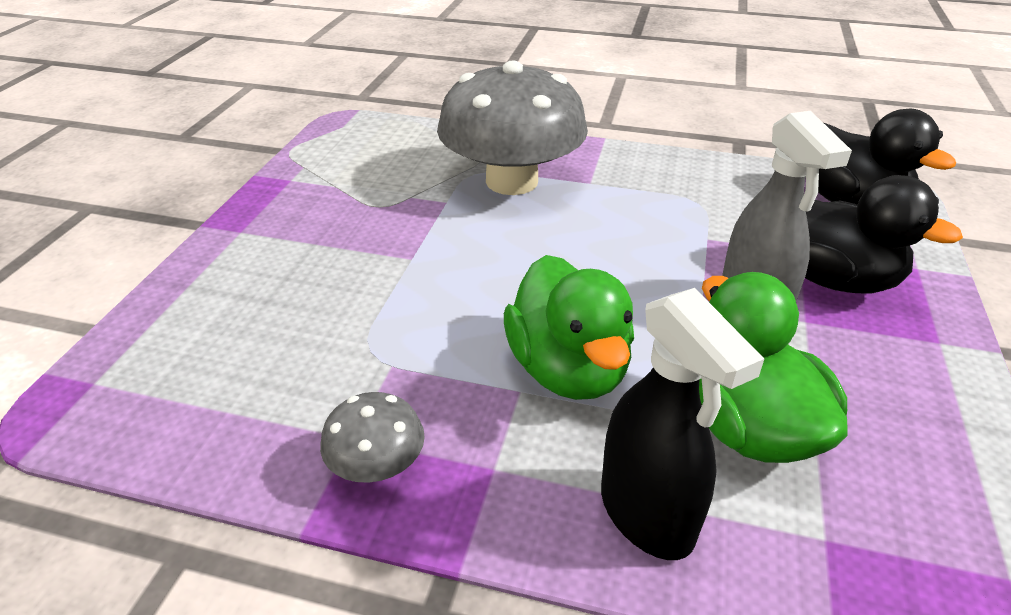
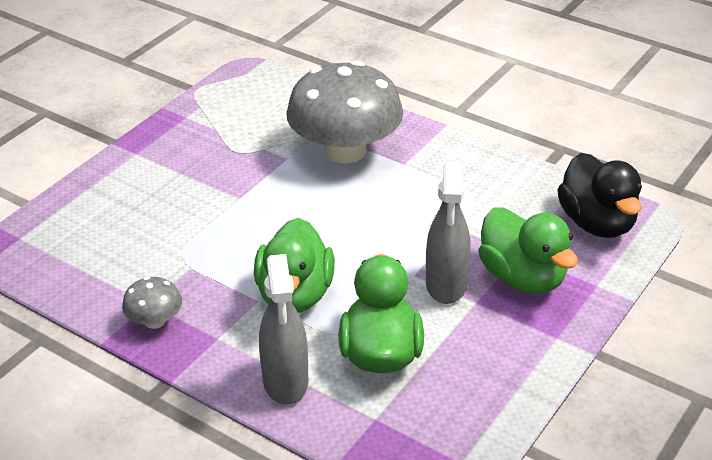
camera: 20 degrees right, 0 degrees up
black spray bottle [601,288,764,560] -> grey spray bottle [259,254,308,405]
black duck [805,175,963,293] -> green duck [478,207,578,294]

